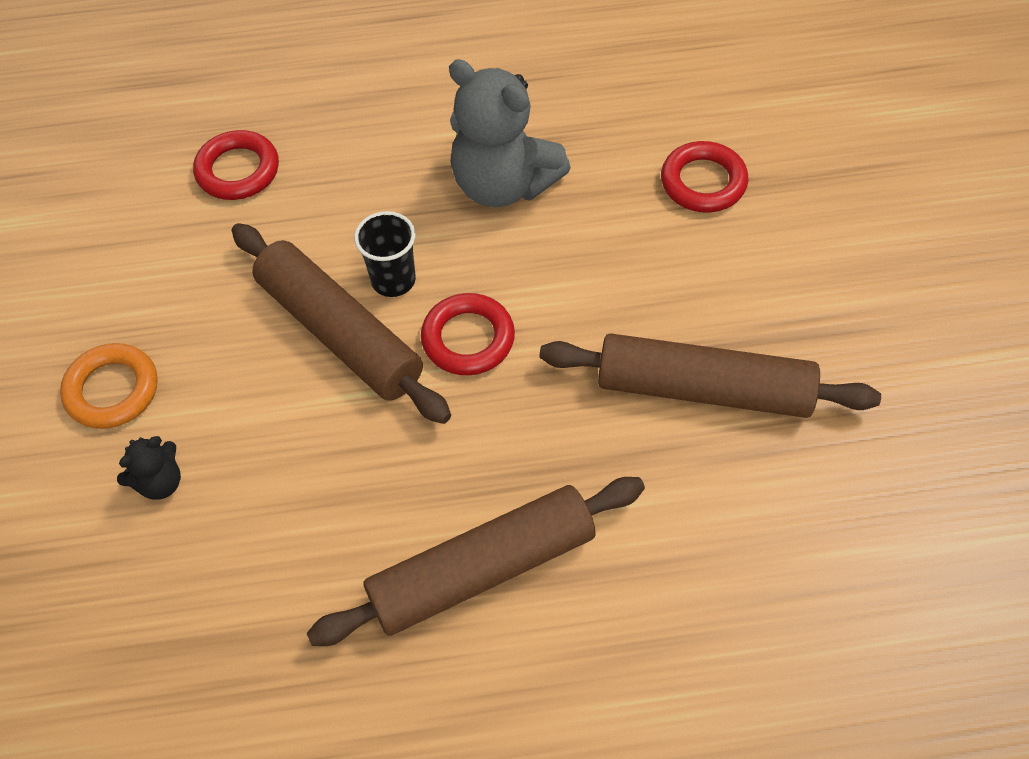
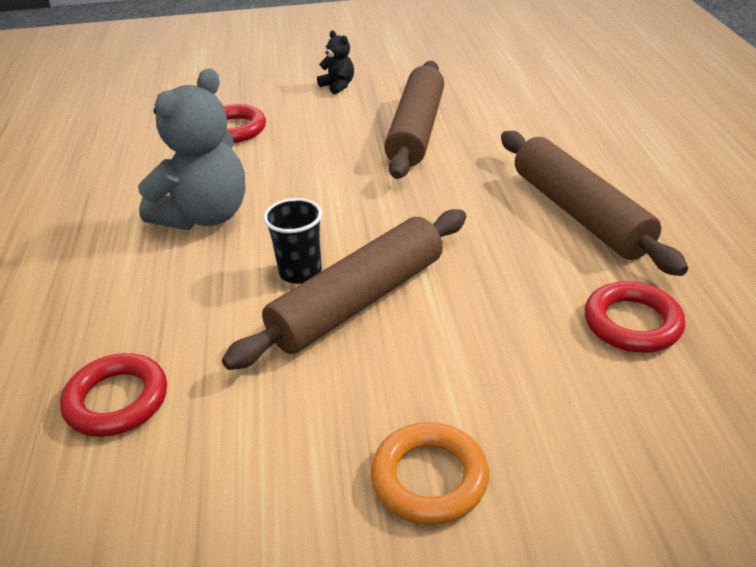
camera: 90 degrees left, 20 degrees down
black teddy bear [117,436,181,500] -> black teddy bear moved to [317,30,354,94]
red ring [421,293,515,375] -> red ring moved to [584,281,685,353]

